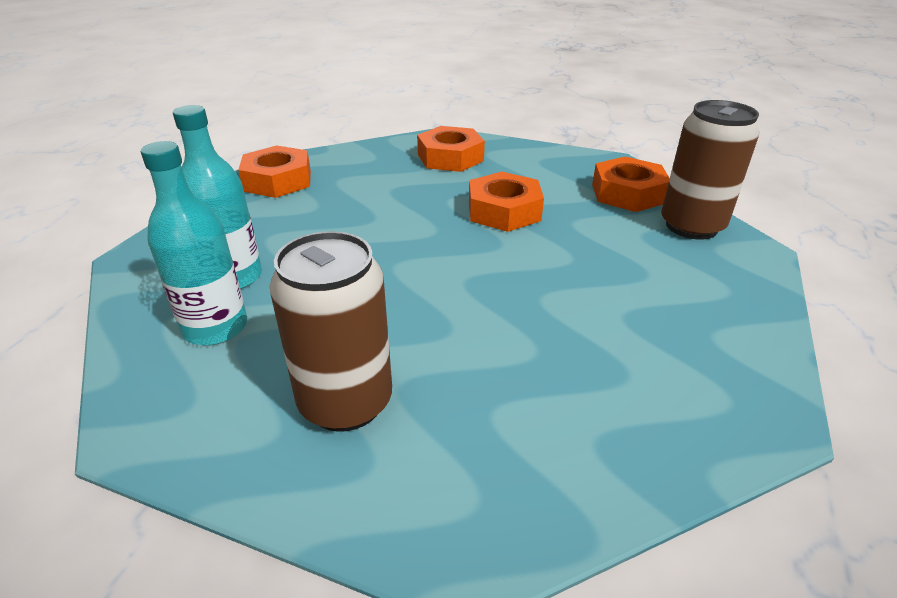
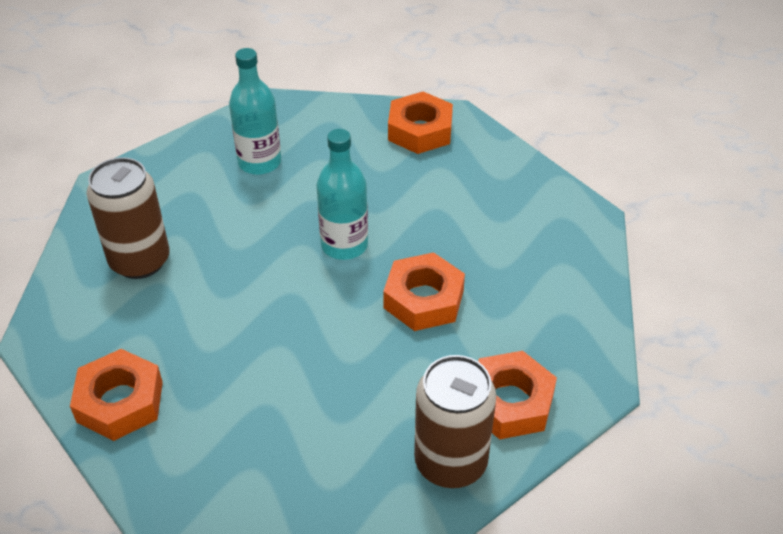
camera: 75 degrees right, 10 degrees up
turquoise bottle [141,141,247,345] -> turquoise bottle moved to [317,129,368,260]
orange nut [417,126,485,172] -> orange nut moved to [70,349,163,441]

